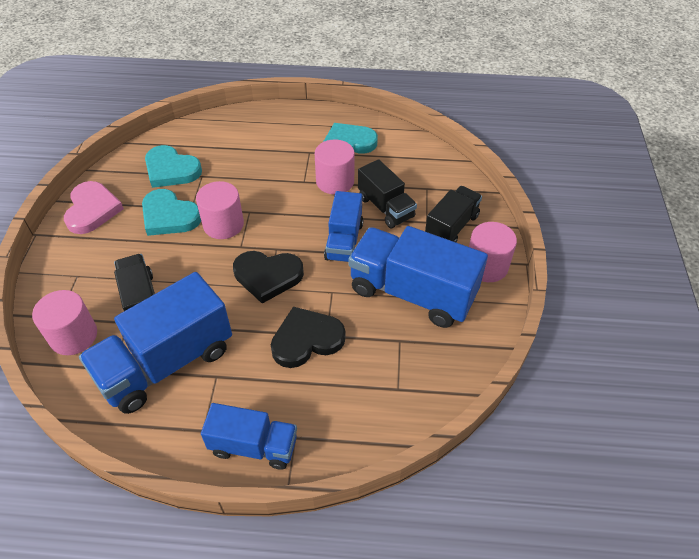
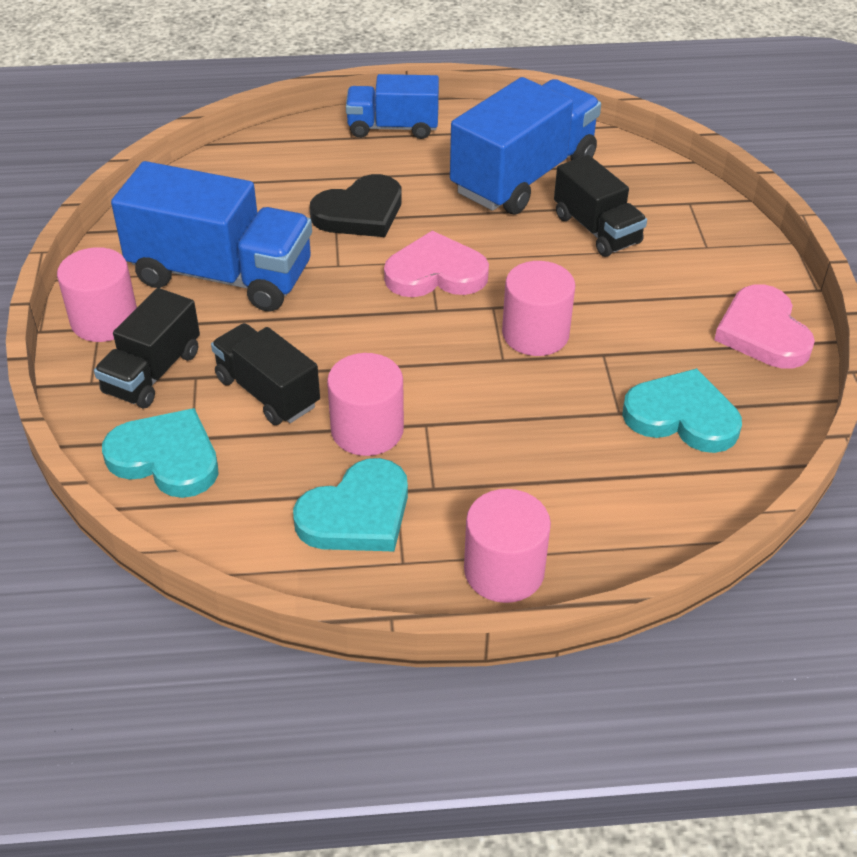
camera: 170 degrees right, 5 degrees down
pink cylinder [32,290,97,355] -> pink cylinder moved to [464,489,551,603]
turquoise heart [142,189,201,236] -> turquoise heart moved to [102,408,219,498]
black heart [233,251,304,304] -> pink heart [384,231,489,297]
blue truck [324,191,363,262] -> none

